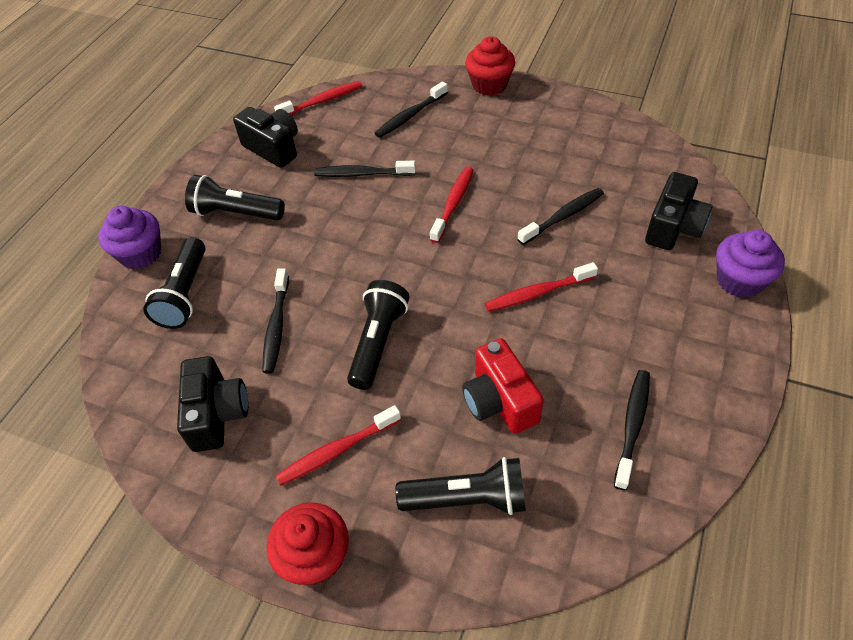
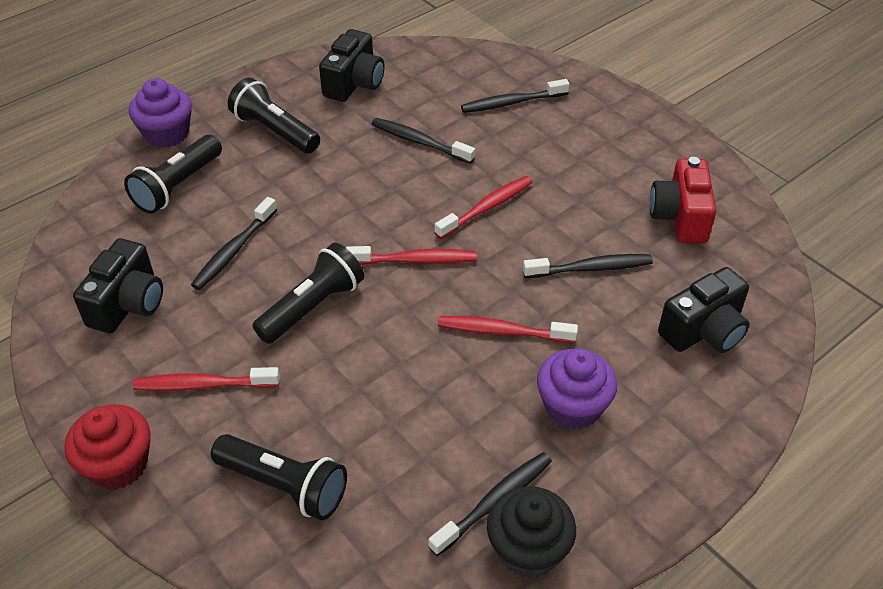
camera: 25 degrees right, 5 degrees down
black camera [233,107,298,168] -> black camera turned 45 degrees clockwise [319,29,384,102]
red toothbrush [274,81,362,115] -> red toothbrush moved to [346,246,477,265]
red camera [462,338,544,434] -> red camera moved to [650,157,716,243]
red cupcake [465,36,515,96] -> none
purple cupcake [716,230,785,298] -> purple cupcake moved to [537,349,617,430]
none -> black cupcake [487,486,576,578]

